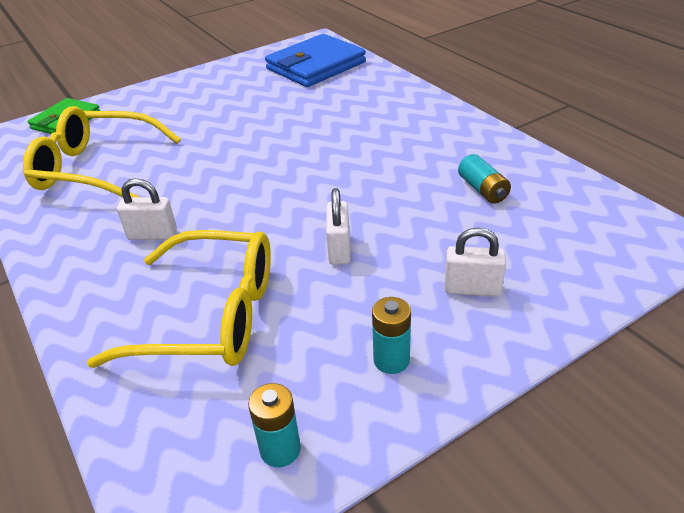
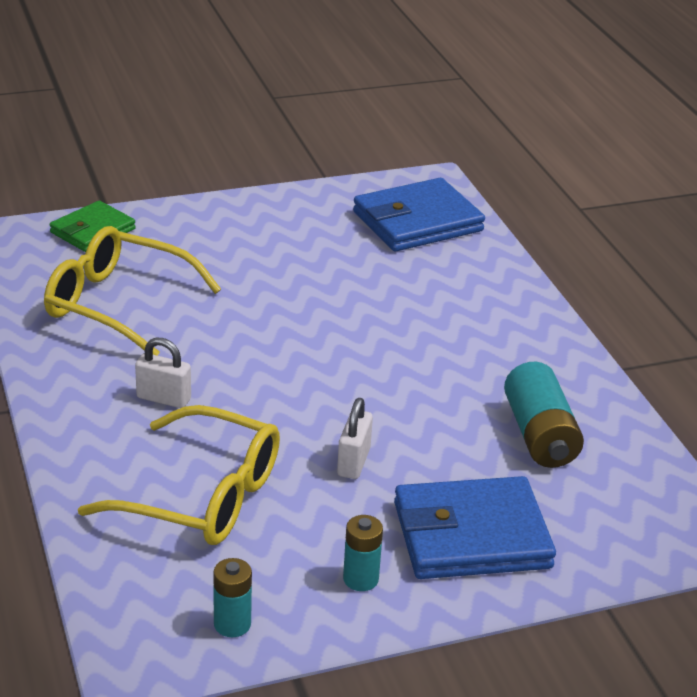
camera: 10 degrees right, 5 degrees down
white padlock [445,227,506,297] -> blue wallet [394,476,556,579]
turquoise battery [458,154,511,204] -> turquoise battery [504,362,584,468], size x1.70

